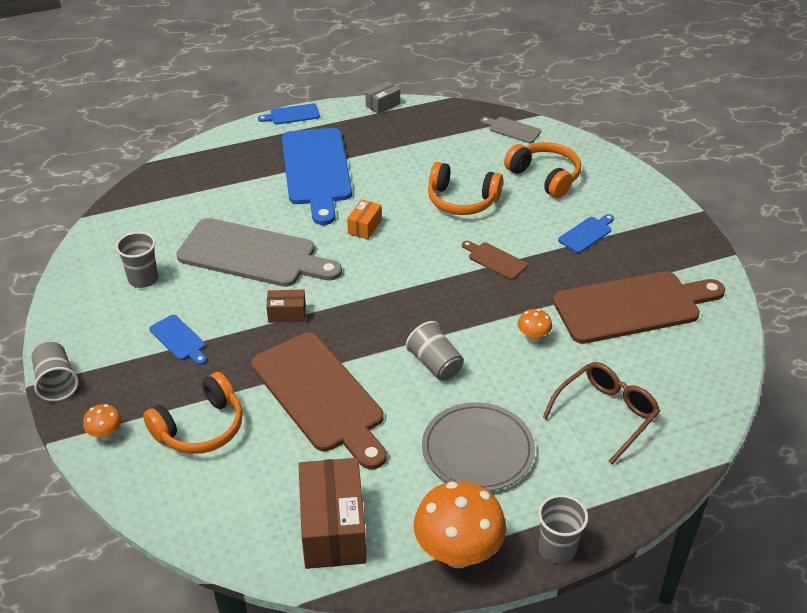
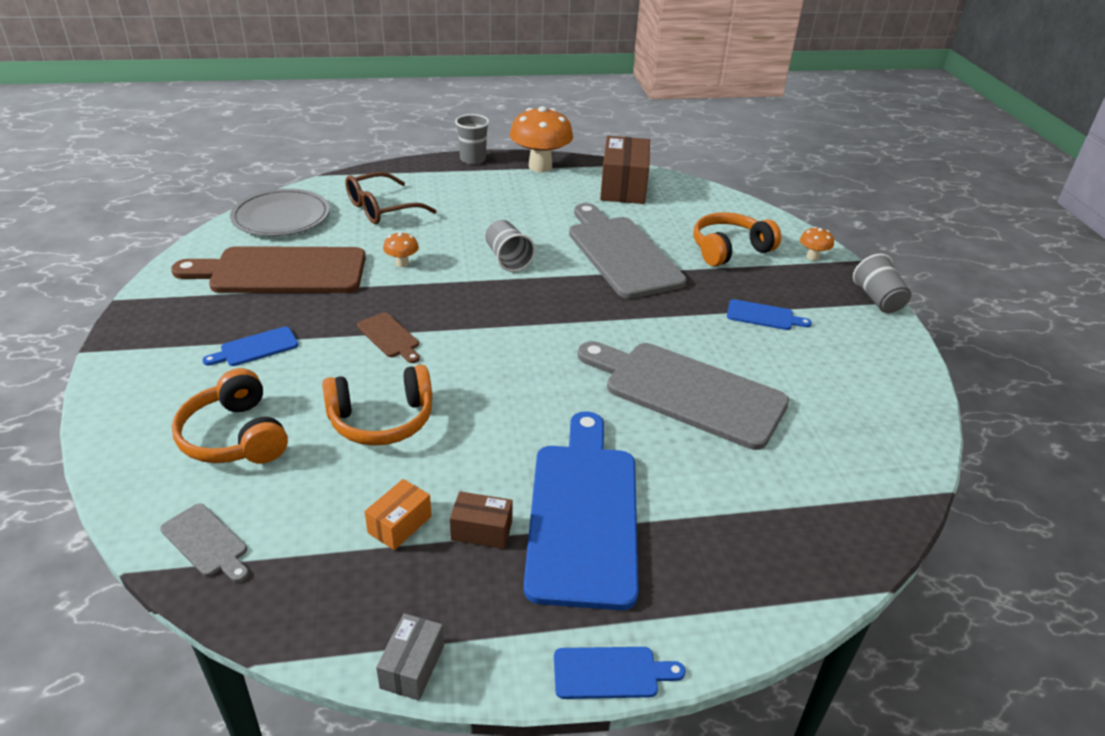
camera: 170 degrees left, 5 degrees down
grey cup [116,232,158,288] -> none
blue cutting board [149,315,207,365] -> blue cutting board turned 135 degrees clockwise [727,299,812,330]
brown cutting board [251,333,387,469] -> grey cutting board [569,203,687,299]
brown box [266,290,306,323] -> brown box moved to [450,491,513,549]
orange box [347,199,382,239] -> orange box moved to [364,479,432,550]
grey box [365,81,400,114] -> grey box turned 45 degrees counterclockwise [376,613,444,700]
grey plate [422,402,535,491] -> grey plate moved to [230,189,330,236]
orange headphones [428,162,503,215] -> orange headphones turned 135 degrees clockwise [322,365,432,446]

